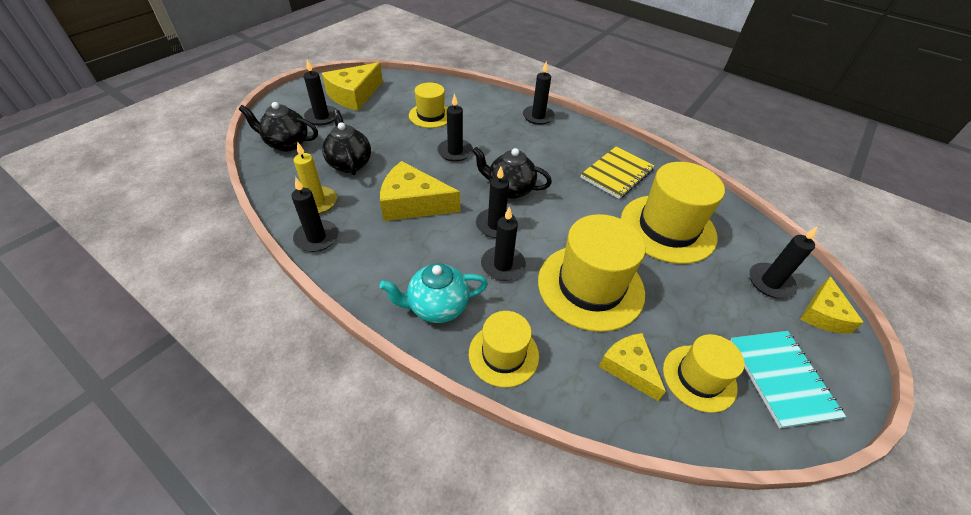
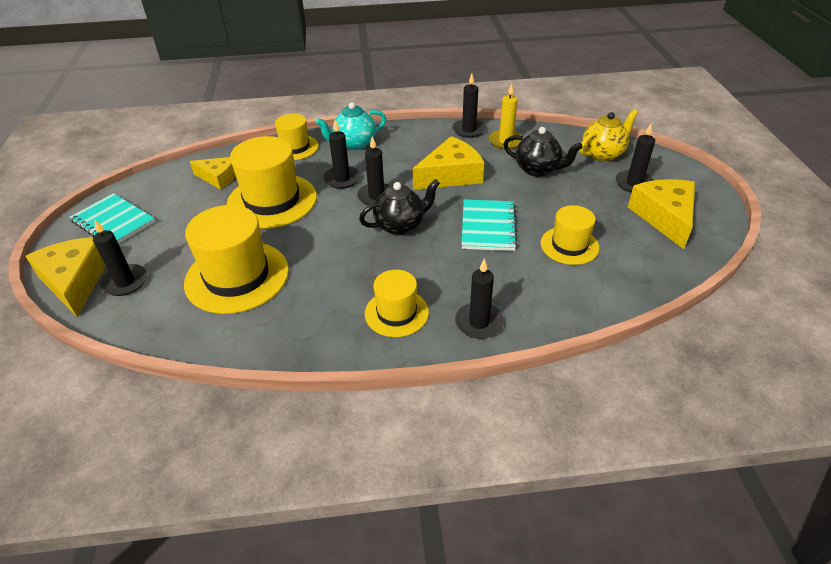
camera: 140 degrees right, 5 degrees down
black teapot [239,102,318,152] -> yellow teapot [579,109,638,161]
turquoise teapot [379,263,488,323] -> turquoise teapot turned 150 degrees counterclockwise [316,102,386,150]
black candle [437,93,473,162] -> turquoise notebook [461,200,517,251]
yellow notebook [580,146,654,199] -> none
yellow hat [663,334,745,413] -> yellow hat moved to [365,270,429,337]
yellow cheese [800,276,864,334] -> yellow cheese [25,237,106,318], size x1.58

